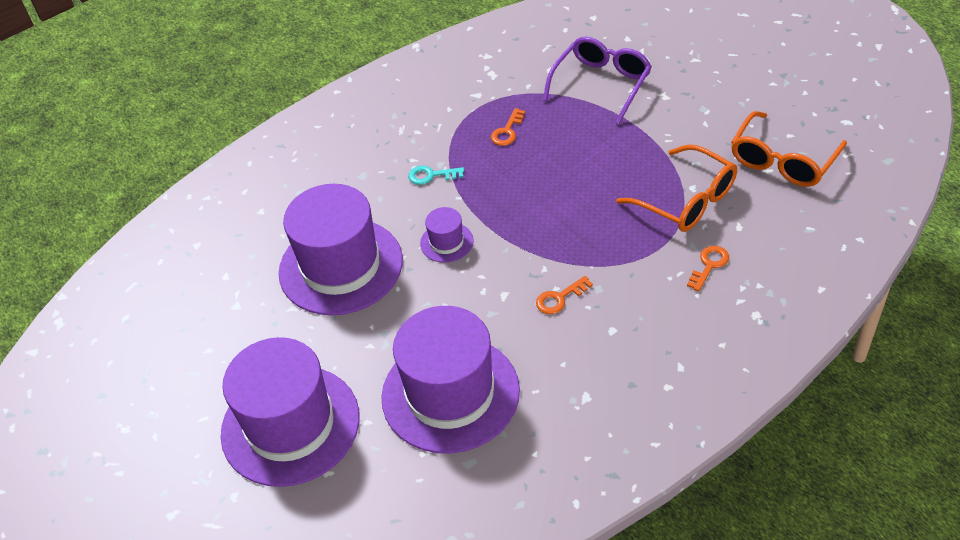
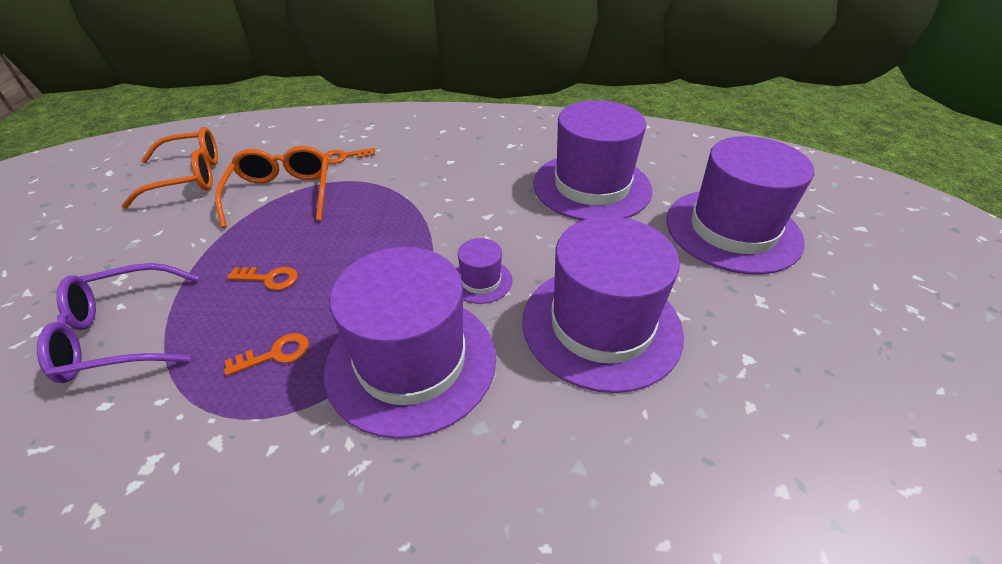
camera: 145 degrees left, 5 degrees down
turquoise key [408,165,464,185] -> purple hat [324,247,496,439]
orange key [536,276,593,314] -> orange key moved to [227,267,298,290]

